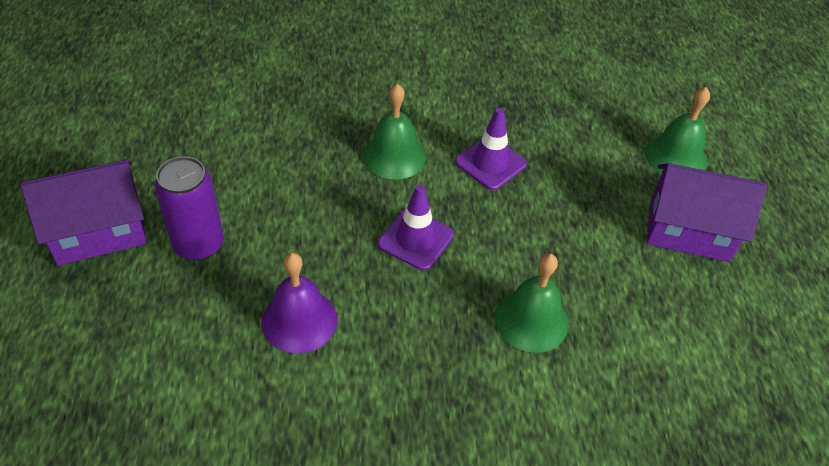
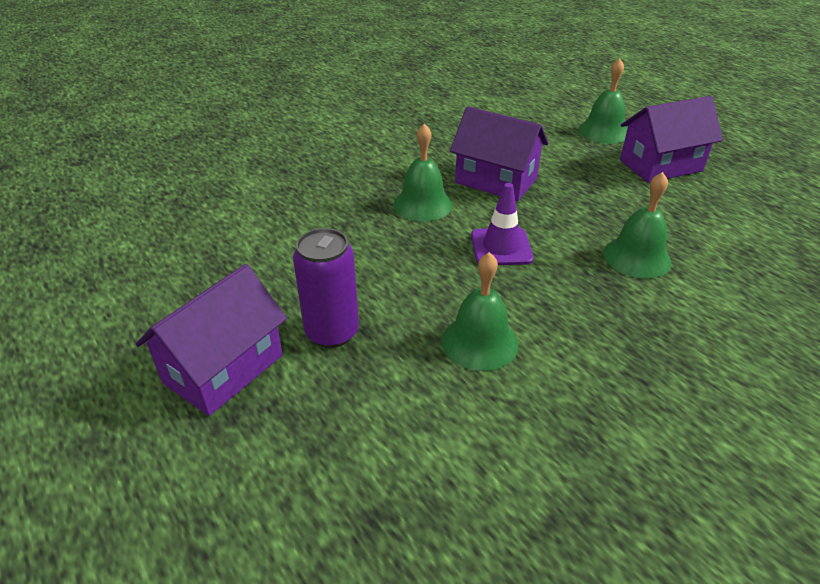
camera: 30 degrees left, 10 degrees down
purple bell [262,253,337,354] -> green bell [442,252,518,371]
purple traffic cone [455,108,527,190] -> purple house [450,107,548,201]

